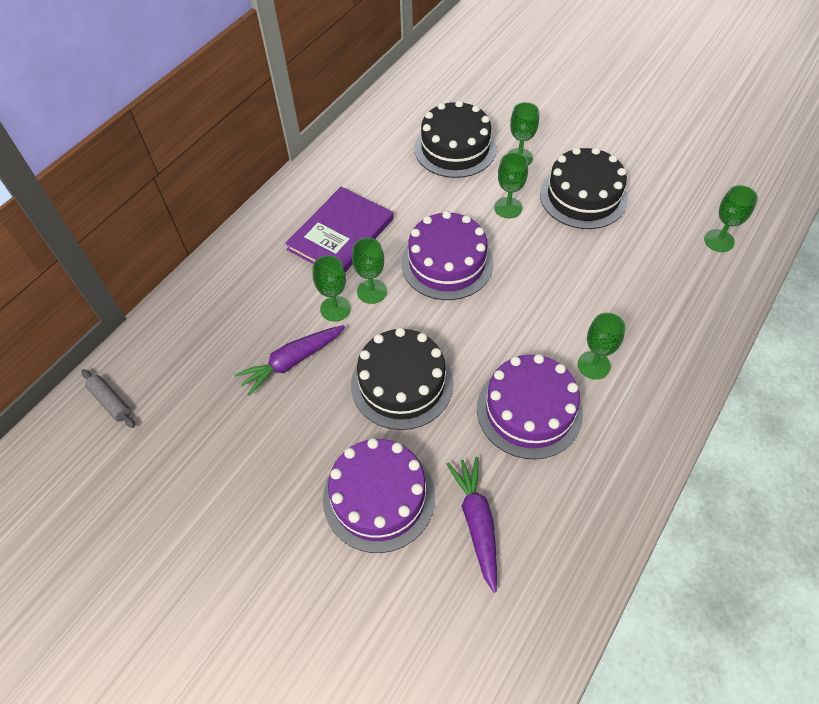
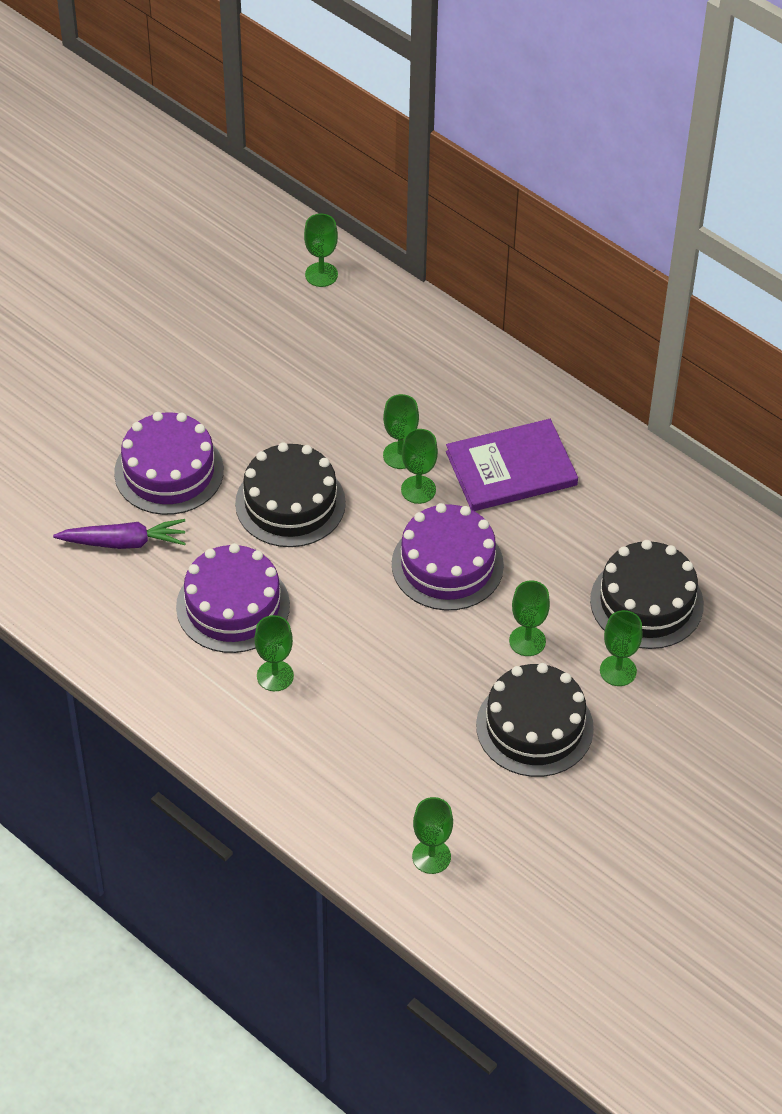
camera: 95 degrees right, 5 degrees down
grey rolling pin [81,369,135,428] -> green goblet [304,214,338,287]
purple carrot [234,325,345,396] -> none
purple book [285,187,393,272] -> purple book turned 60 degrees counterclockwise [446,419,578,511]

